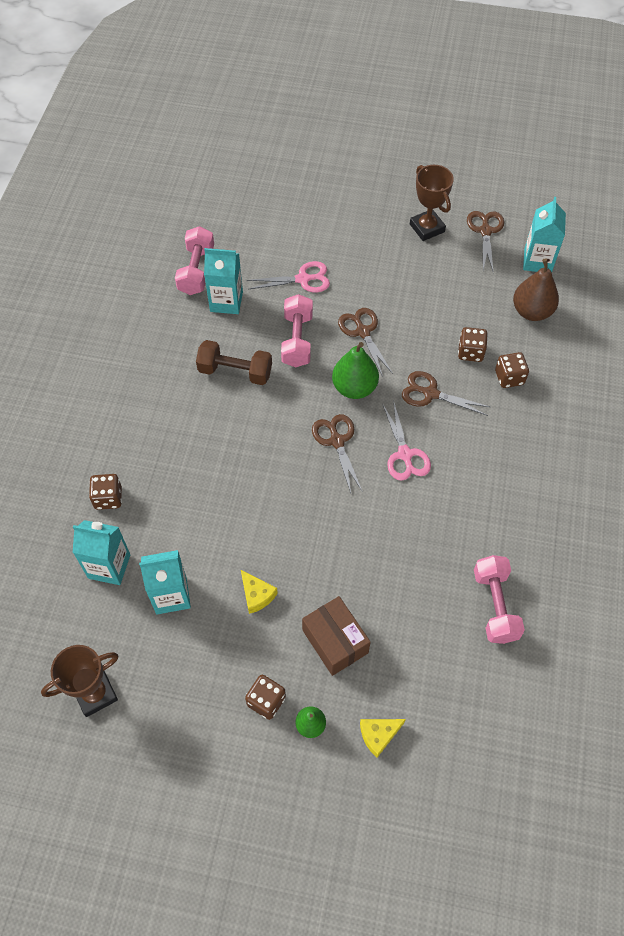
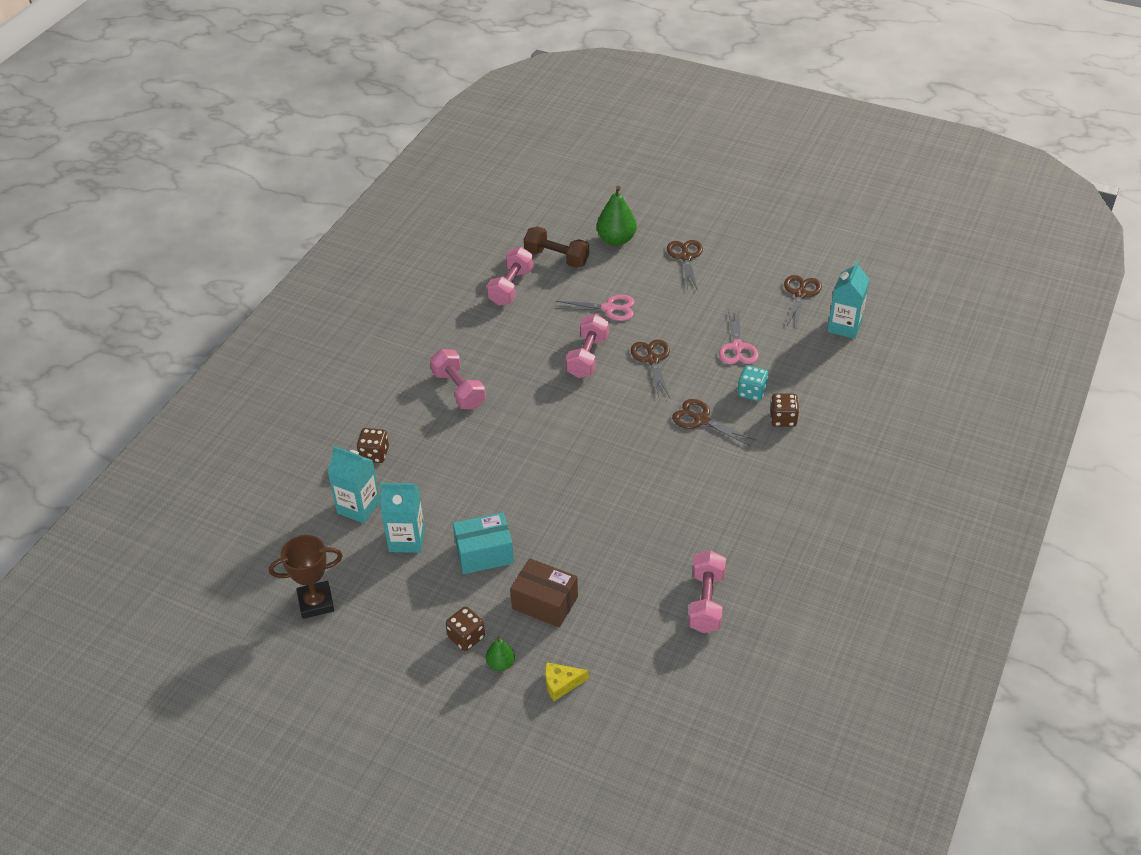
camera: 15 degrees right, 15 degrees down
brown dumbbell [196,340,272,385] -> brown dumbbell moved to [524,226,589,268]
turquoise carton [204,248,243,314] -> none
yellow cheese [241,570,278,614] -> turquoise box [453,512,514,574]
brown box [302,596,371,676] -> brown box turned 45 degrees counterclockwise [510,558,578,628]
brown scissors [312,414,363,493] -> brown scissors moved to [667,240,703,291]
green pear [332,342,379,399] -> green pear moved to [597,186,637,246]
pink scissors [383,403,431,481] -> pink scissors moved to [719,310,758,364]
brown trophy [410,165,454,241] -> none
brown dice [458,327,488,362] -> turquoise dice [738,365,768,401]
brown pear [513,258,559,321] -> none
none -> pink dumbbell [430,349,486,409]

